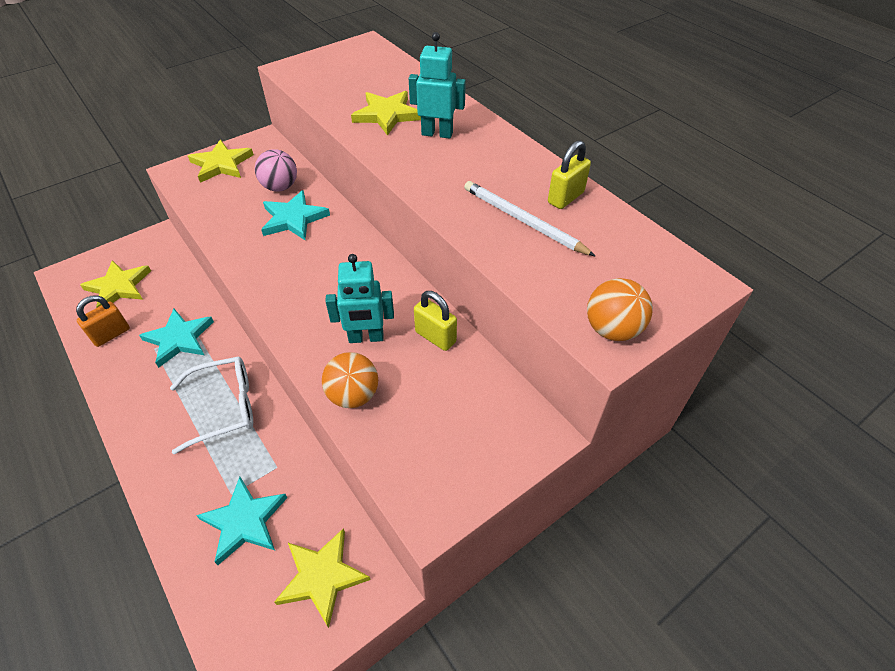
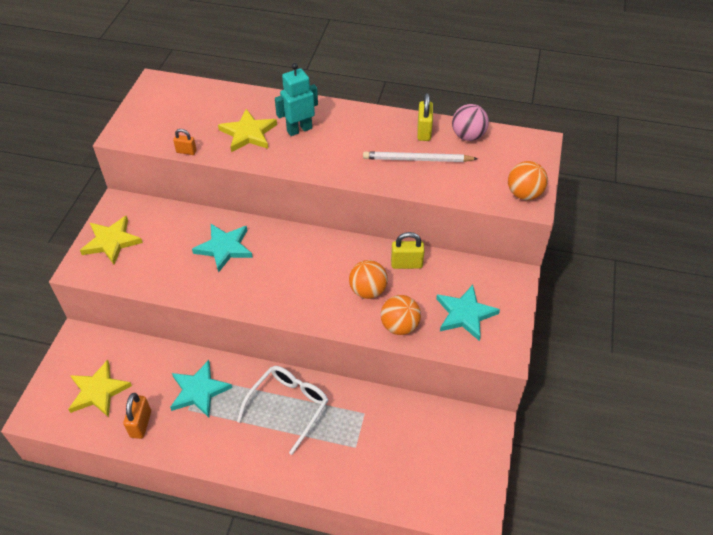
camera: 40 degrees left, 0 degrees up
turquoise star [196,477,287,565] -> turquoise star moved to [436,285,500,341]
pink ball [255,149,297,192] -> pink ball moved to [452,104,489,141]
yellow star [274,528,371,628] -> none
turquoise robot [325,254,394,343] -> orange ball [349,260,388,299]
none -> orange padlock [173,129,197,155]

